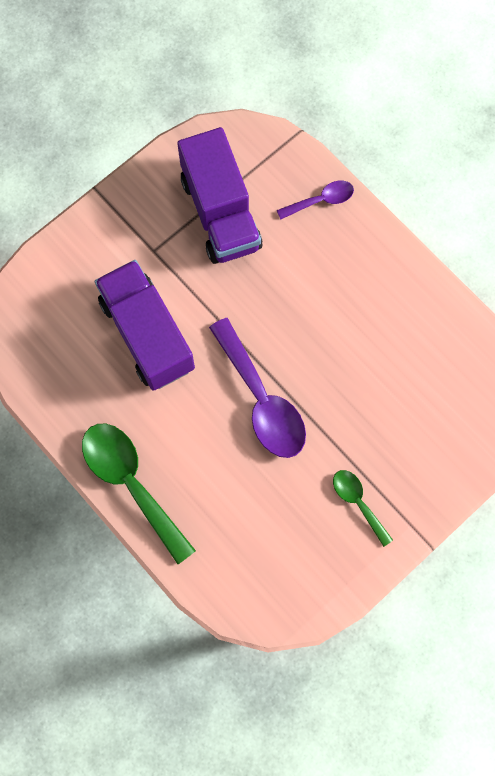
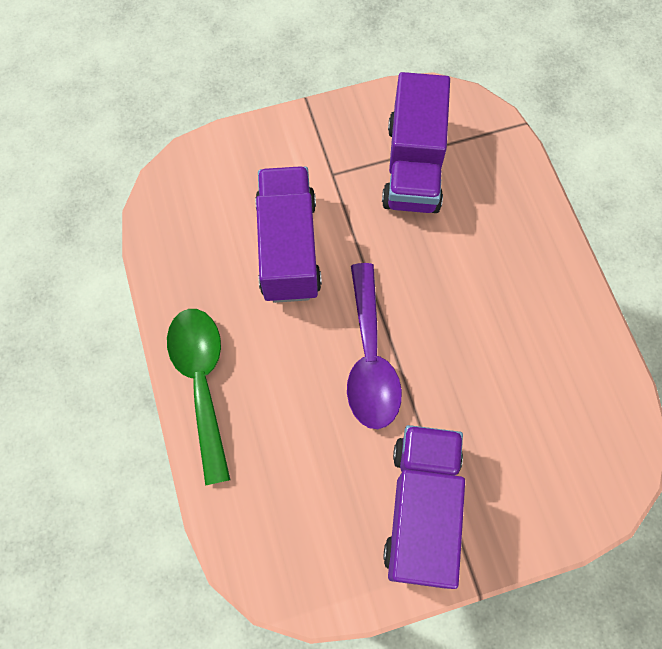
camera: 25 degrees right, 5 degrees down
purple spoon [277,181,354,220] -> none
green spoon [333,470,393,547] -> purple truck [383,425,465,589]

